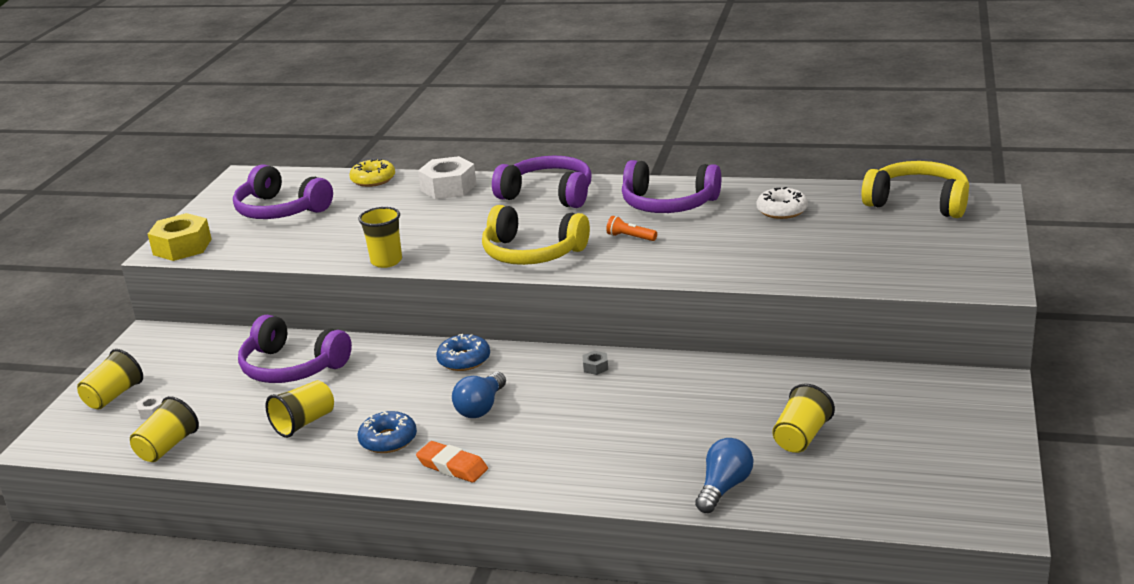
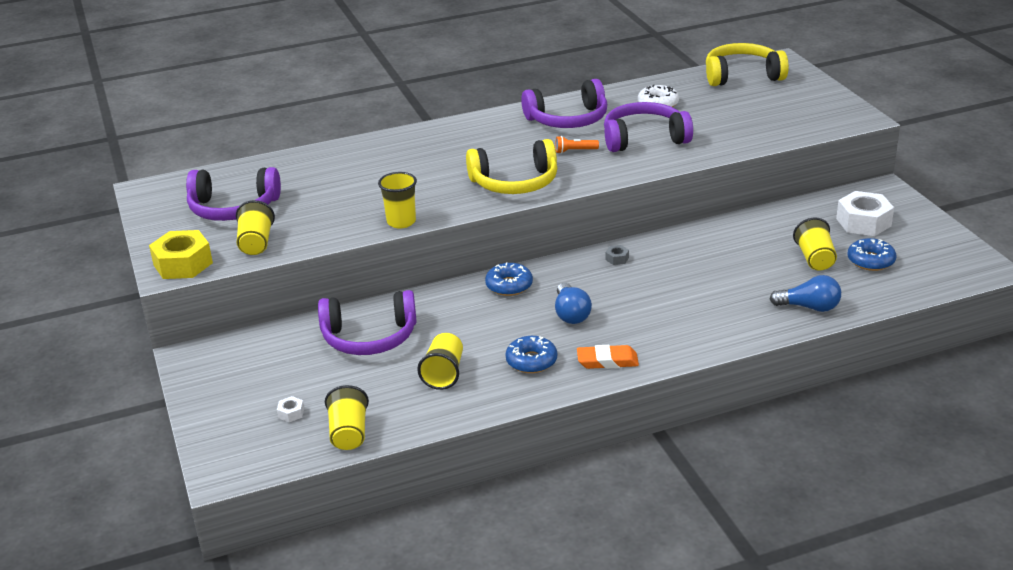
camera: 35 degrees left, 5 degrees up
yellow cup [77,349,143,409] -> yellow cup moved to [236,200,275,255]
yellow donut [350,159,395,187] -> none
white nut [418,156,477,199] -> white nut moved to [836,191,894,236]
purple headphones [492,156,591,208] -> purple headphones moved to [604,102,693,152]
blue light bulb [695,438,753,513] -> blue light bulb turned 105 degrees clockwise [770,275,841,312]
none -> blue donut [847,238,896,271]

